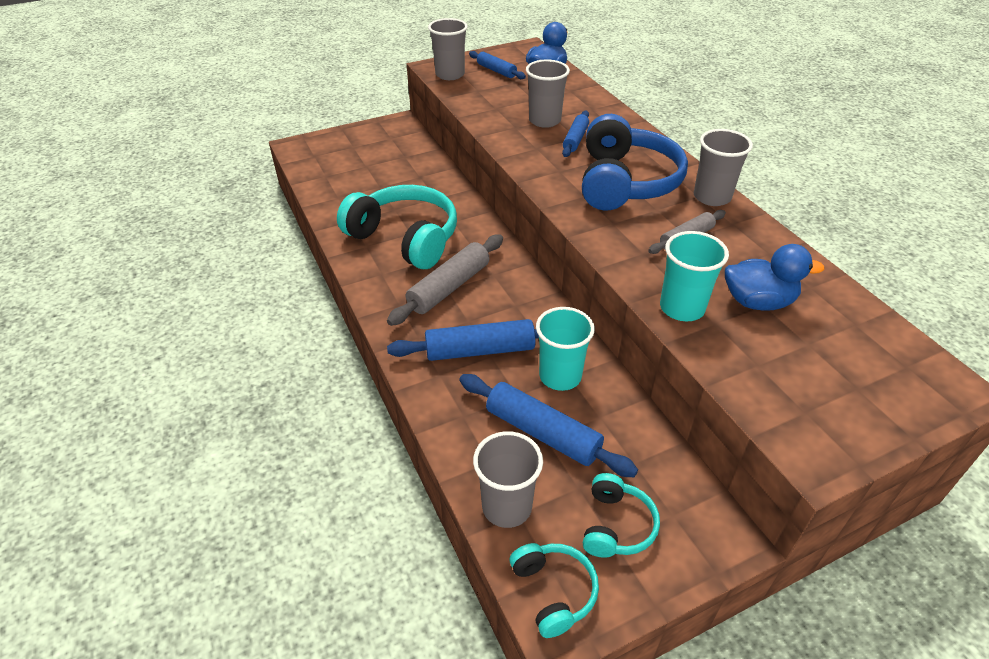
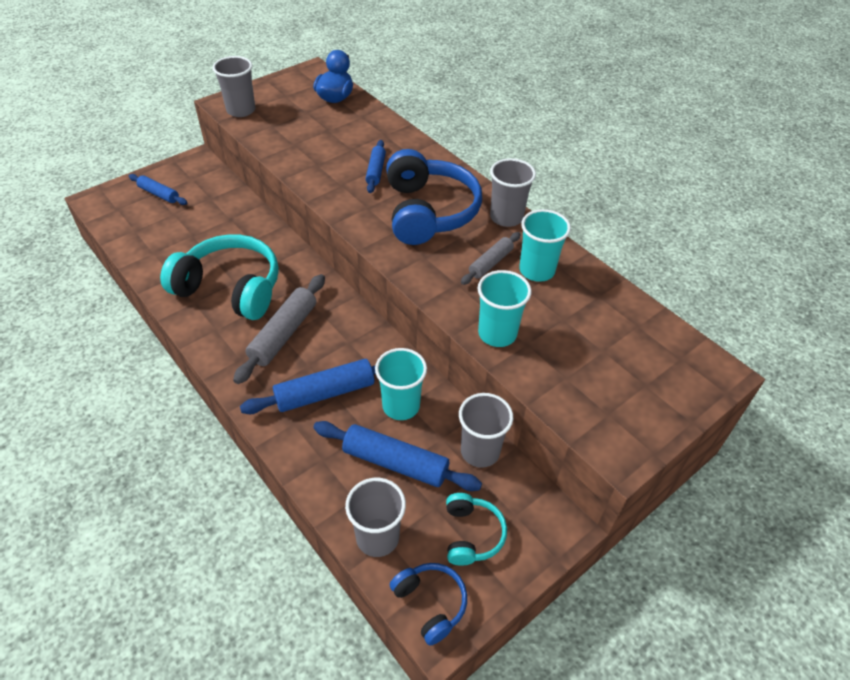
camera: 15 degrees left, 5 degrees up
blue rolling pin [469,51,526,79] -> blue rolling pin moved to [129,174,187,205]
turquoise headphones [510,543,599,638] -> blue headphones [390,563,467,646]
grey cup [526,59,570,128] -> grey cup moved to [459,393,513,468]
blue duck [725,244,825,311] -> none
none -> turquoise cup [519,209,571,282]

